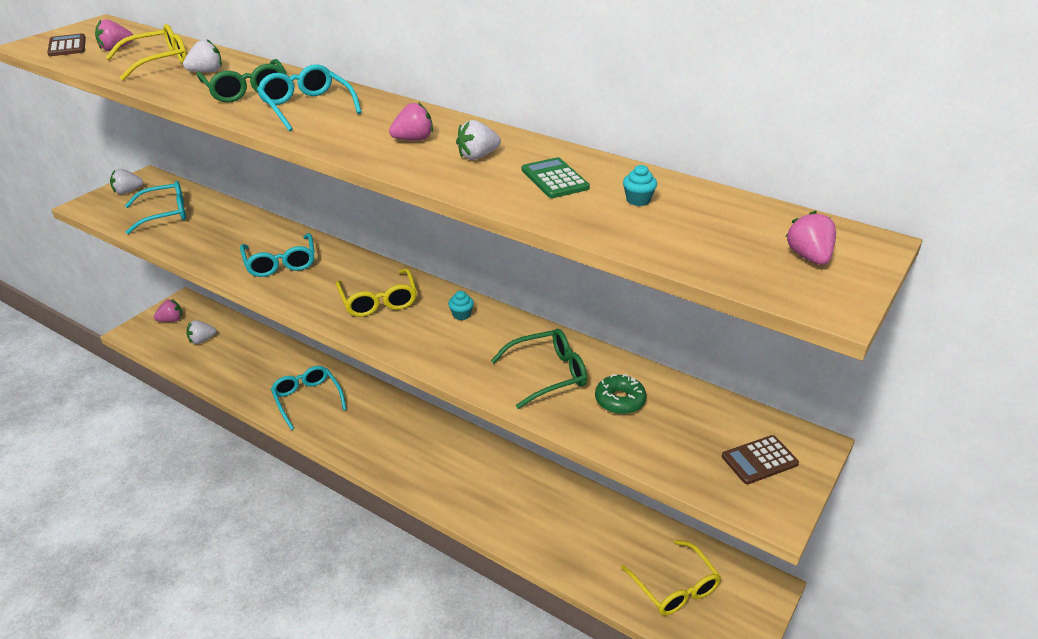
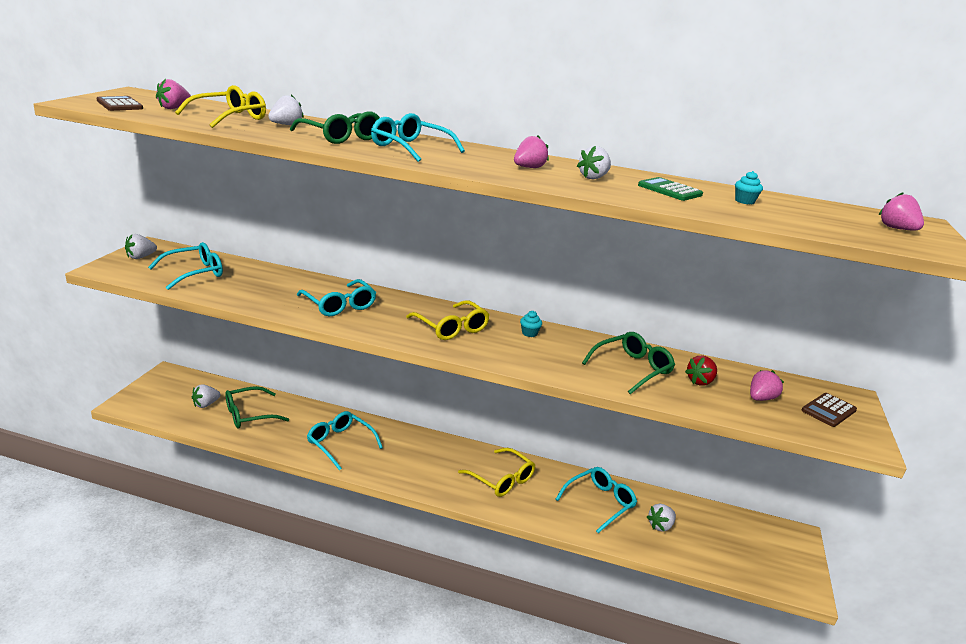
camera: 20 degrees left, 10 degrees down
pink strawberry [154,299,182,322] -> pink strawberry moved to [750,370,784,401]
green donut [595,374,646,414] -> red strawberry [685,356,717,386]
yellow glasses [621,540,721,615] -> yellow glasses moved to [458,448,535,497]
none -> green glasses [225,386,289,428]
none -> turquoise glasses [555,467,637,533]
none -> white strawberry [647,504,676,532]

